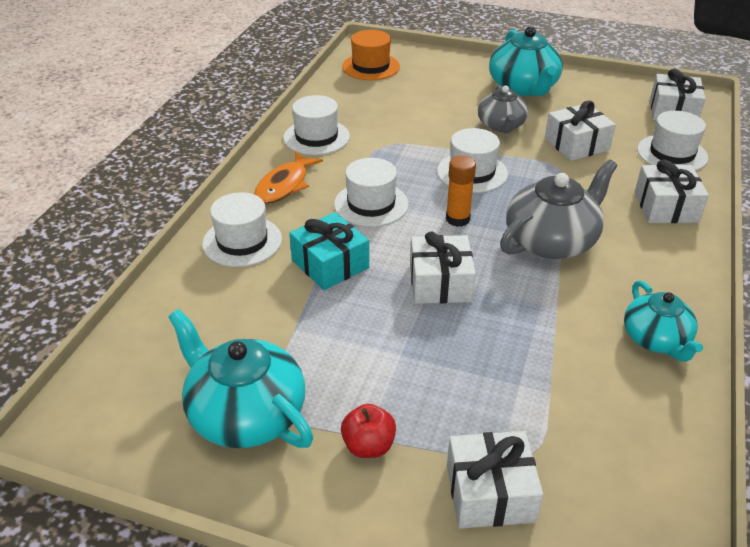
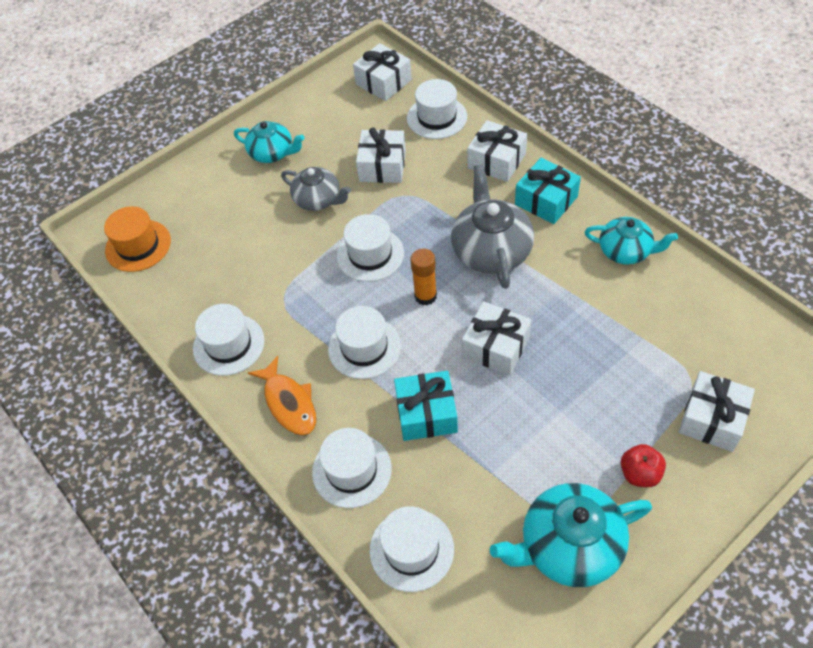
camera: 55 degrees left, 15 degrees up
turquoise teapot [489,26,563,96] -> turquoise teapot [234,121,305,163], size x0.64
none -> white hat [369,506,454,592]
none -> turquoise gift [515,158,581,224]

